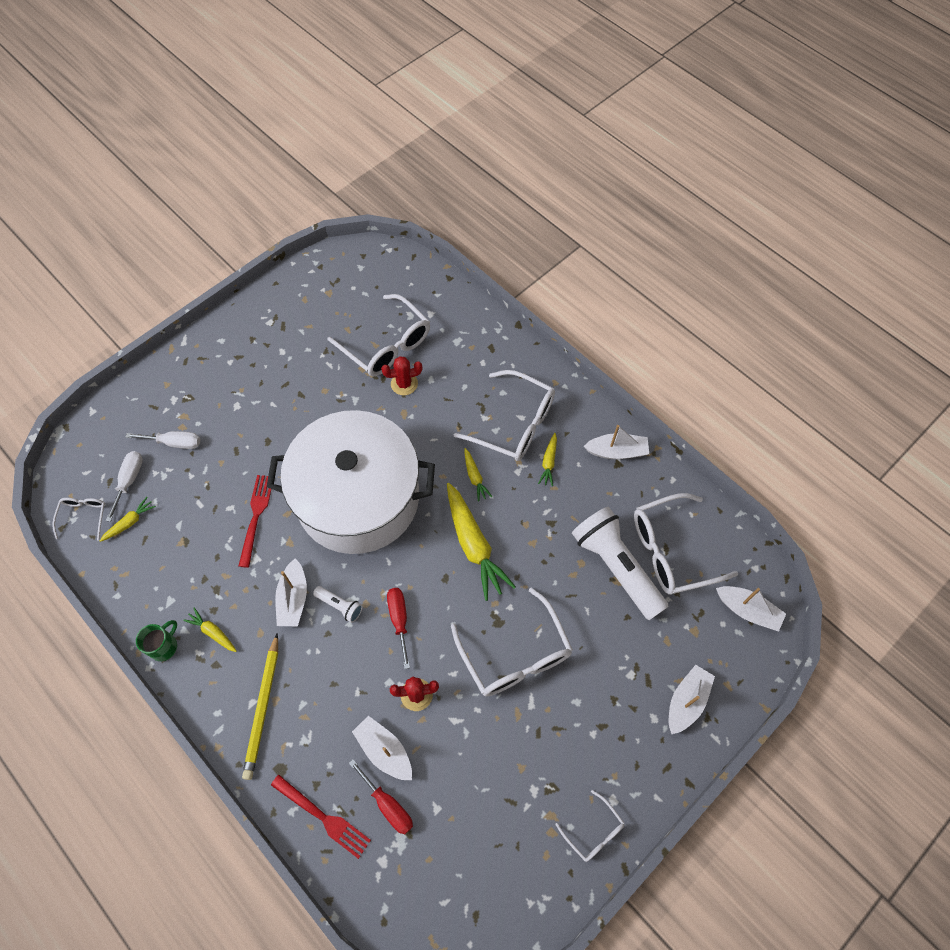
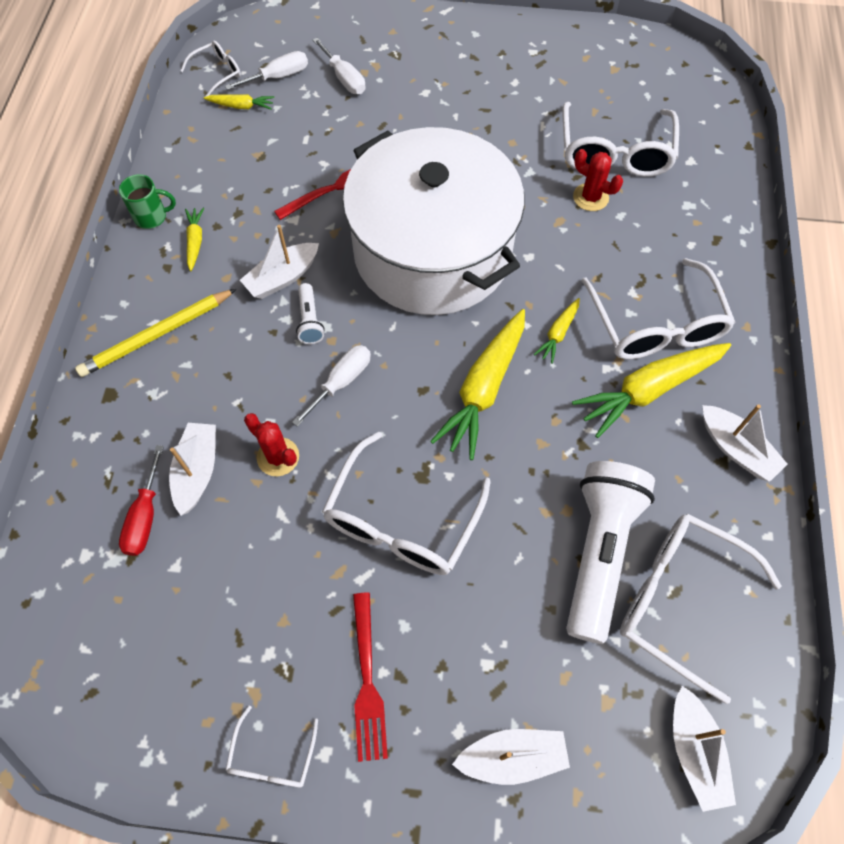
camera: 50 degrees right, 0 degrees up
red fork [271,775,371,859] -> red fork moved to [353,592,388,762]
red screwdriver [387,588,410,669] -> white screwdriver [292,345,371,427]
yellow carrot [538,433,557,486] -> yellow carrot [572,343,731,438], size x2.08

